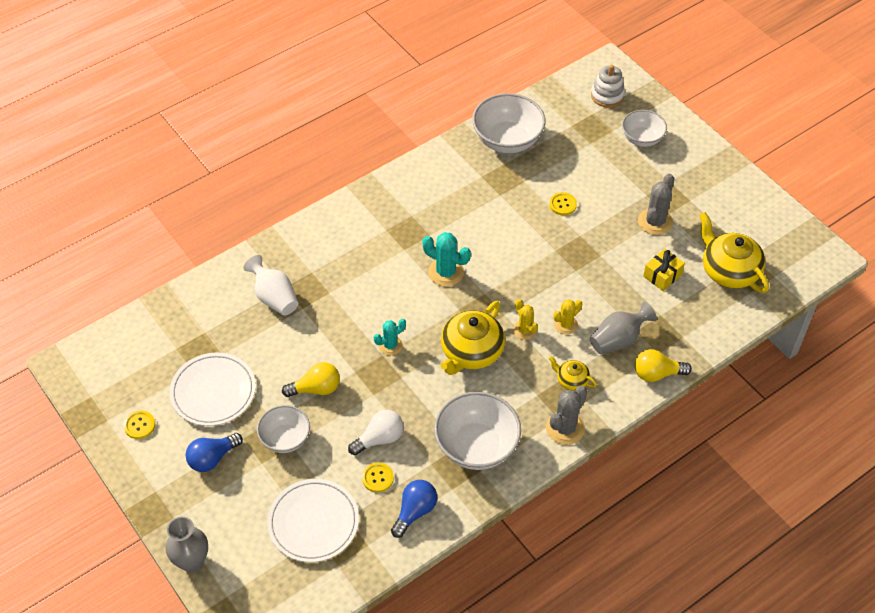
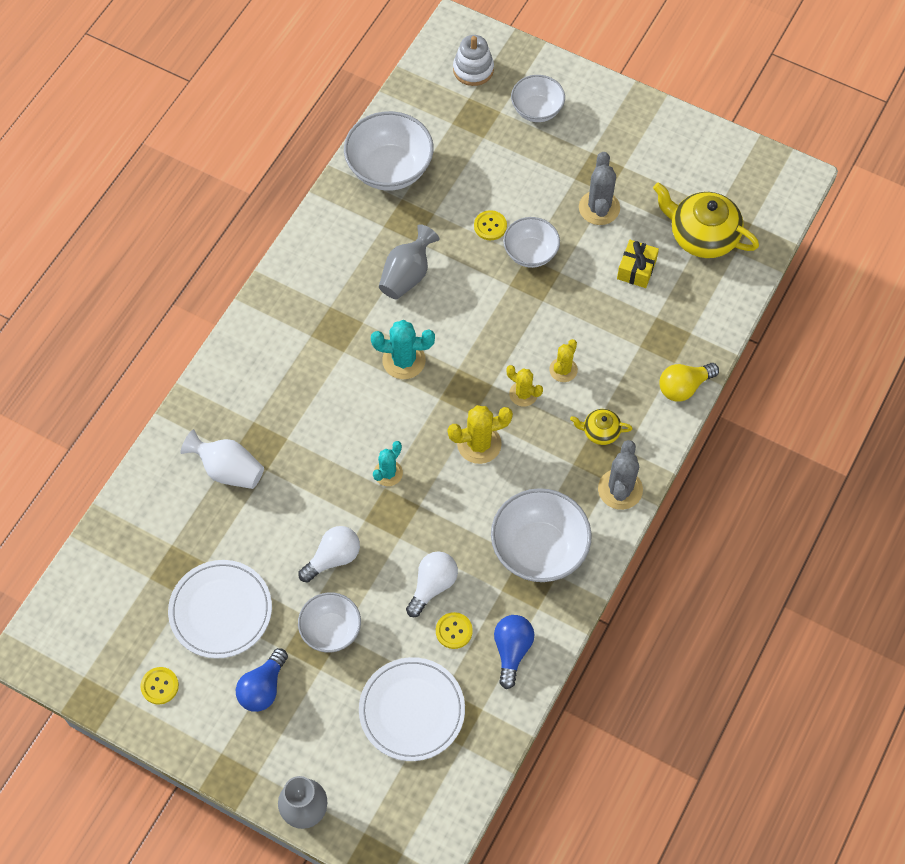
camera: 25 degrees left, 10 degrees up
yellow light bulb [282,362,340,397] -> white light bulb [298,526,360,583]
yellow teapot [441,301,505,375] -> yellow cactus [448,405,513,464]
grey vase [590,301,657,354] -> grey vase moved to [379,224,440,299]
none -> white bowl [503,217,560,268]

